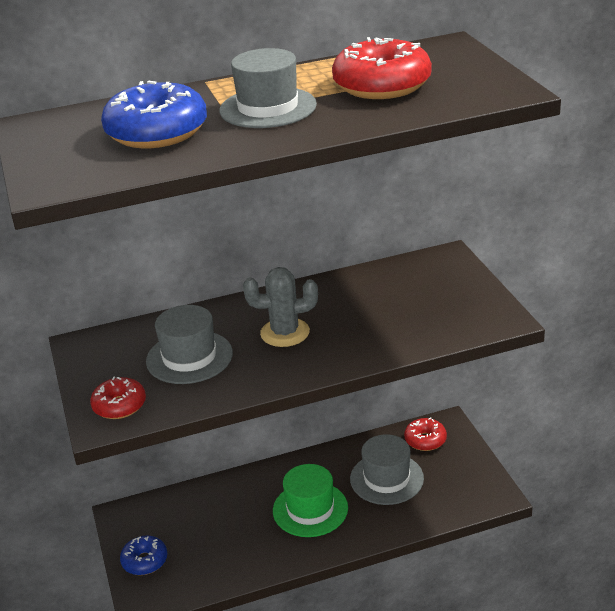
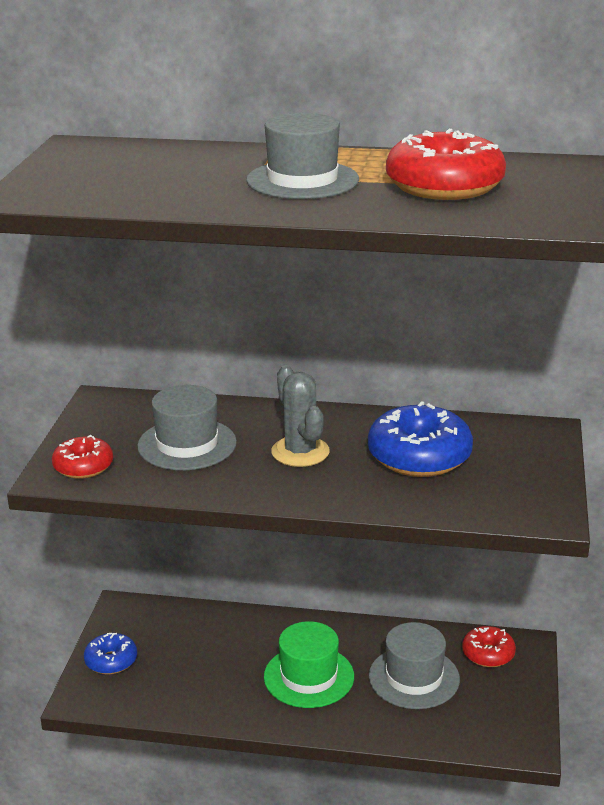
camera: 25 degrees right, 5 degrees down
blue donut [101,81,207,148] -> blue donut moved to [368,401,473,477]
grey cactus [243,267,318,347] -> grey cactus turned 45 degrees clockwise [271,365,330,467]

